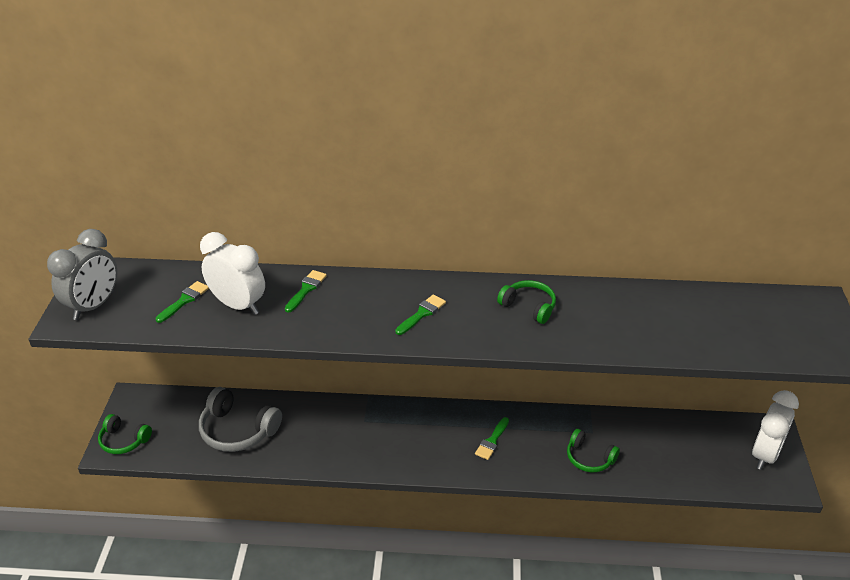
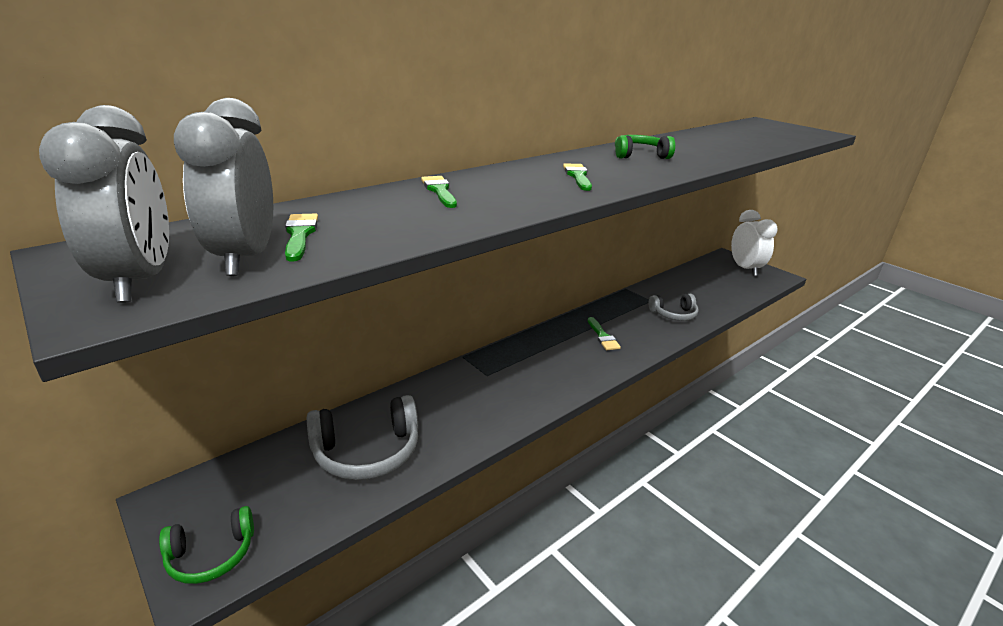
camera: 45 degrees left, 10 degrees down
white clock [200,232,265,315] -> none
green headphones [567,429,620,473] -> grey headphones [649,294,699,321]
none -> grey clock [174,98,273,276]

